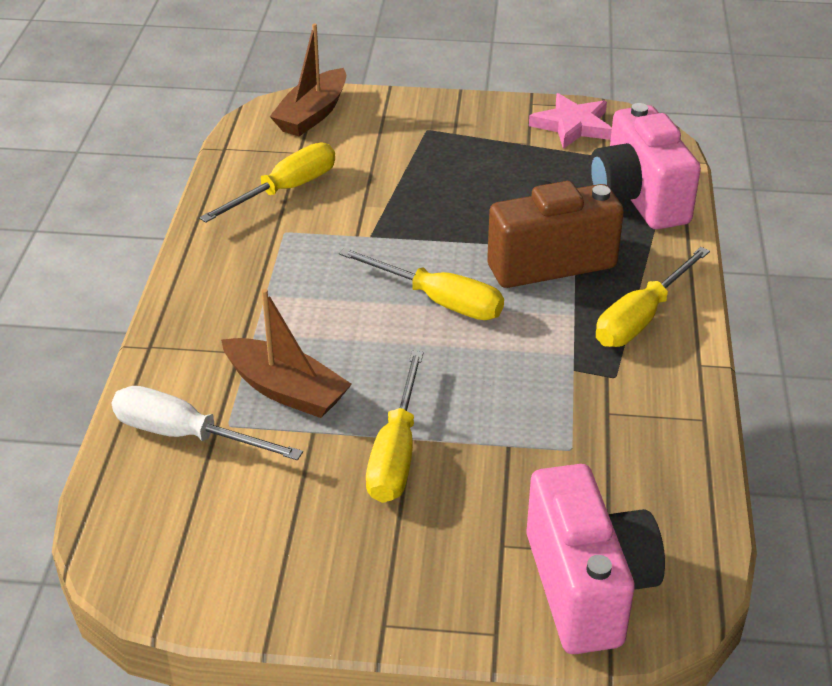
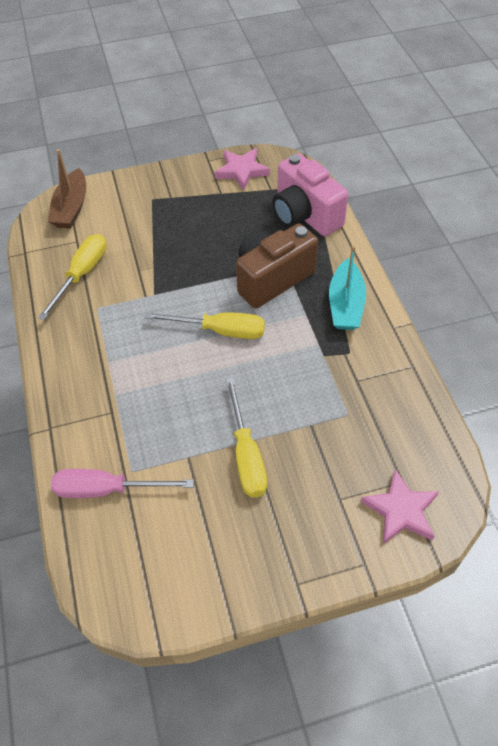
camera: 20 degrees left, 15 degrees up
white screwdriver [112,386,303,460] -> pink screwdriver [51,469,194,498]
brown boat [221,289,352,418] -> none
pink camera [526,464,665,654] -> pink star [360,469,439,544]
yellow screwdriver [596,247,710,347] -> turquoise boat [329,246,366,330]

